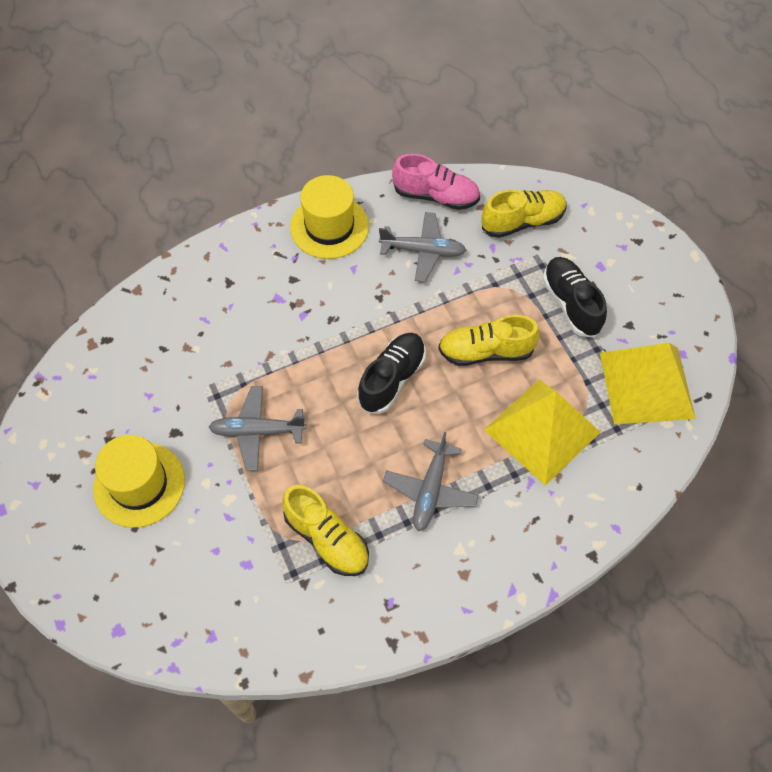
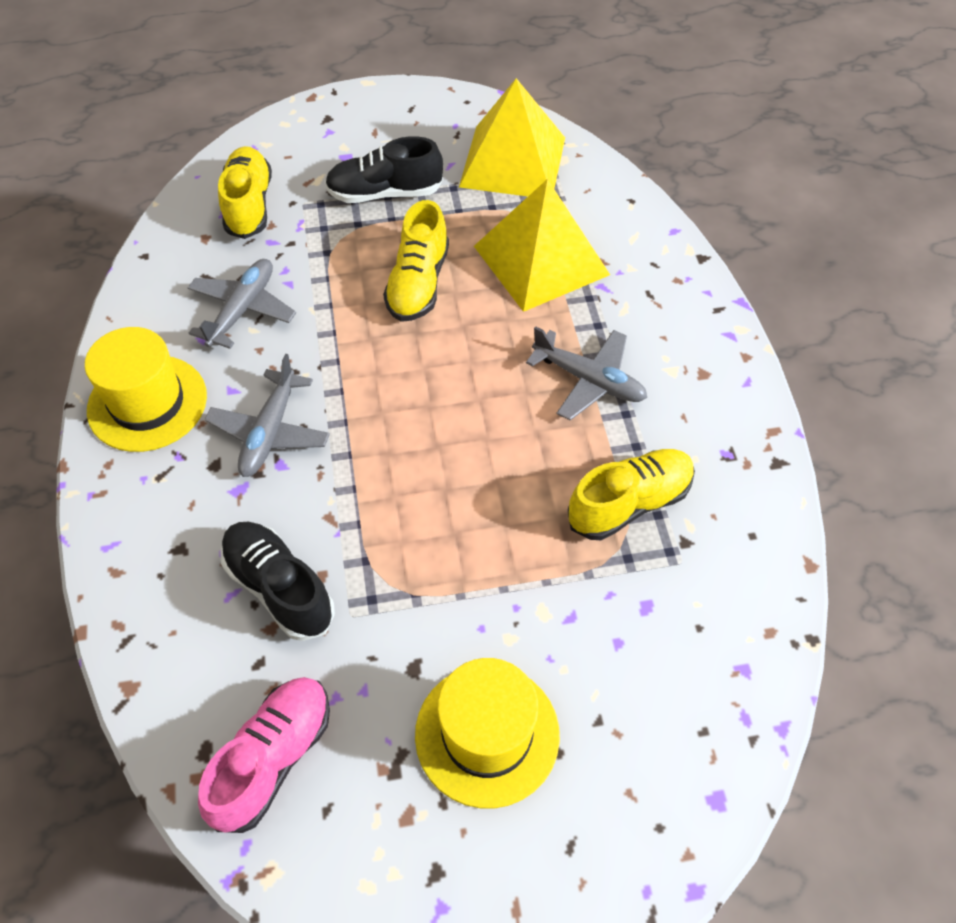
camera: 75 degrees left, 5 degrees down
grey plane [209,386,306,471] -> grey plane moved to [205,354,330,477]
black shoe [357,333,426,414] -> black shoe moved to [220,522,335,641]
pink shoe [392,154,480,210] -> pink shoe moved to [198,677,330,833]

